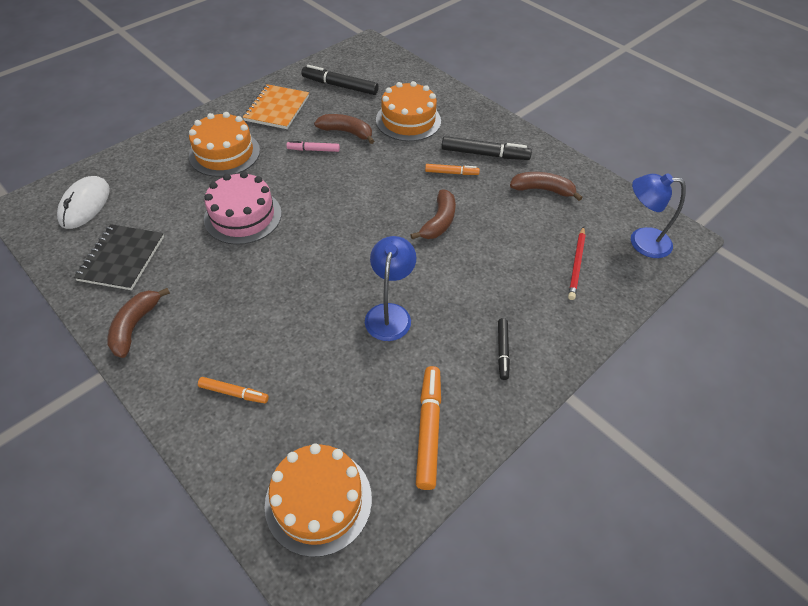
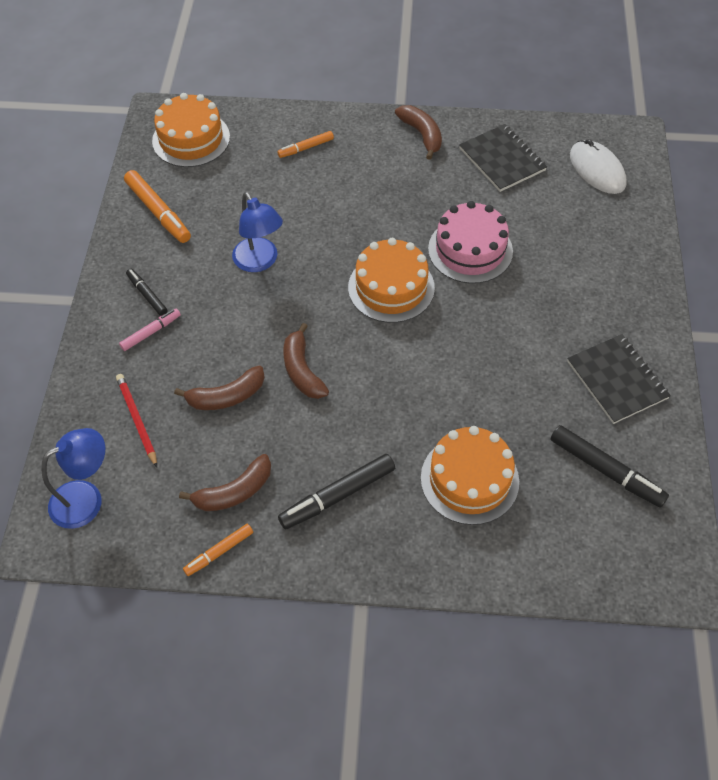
camera: 140 degrees right, 5 degrees up
orange cake [189,112,260,177] -> orange cake moved to [348,238,435,323]
orange notebook [243,84,309,129] -> black notebook [567,334,671,424]
pink marker [286,141,340,152] -> pink marker moved to [119,309,181,351]
black marker [302,65,379,95] -> black marker turned 60 degrees clockwise [550,425,669,508]
brown banana [314,114,374,144] -> brown banana moved to [174,366,265,410]
orange marker [425,164,480,175] -> orange marker moved to [183,524,253,576]

